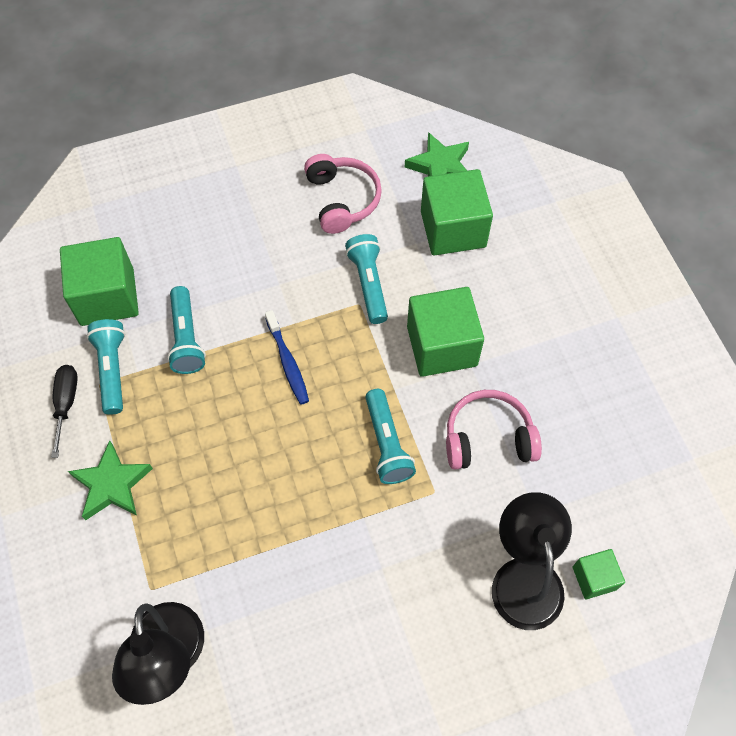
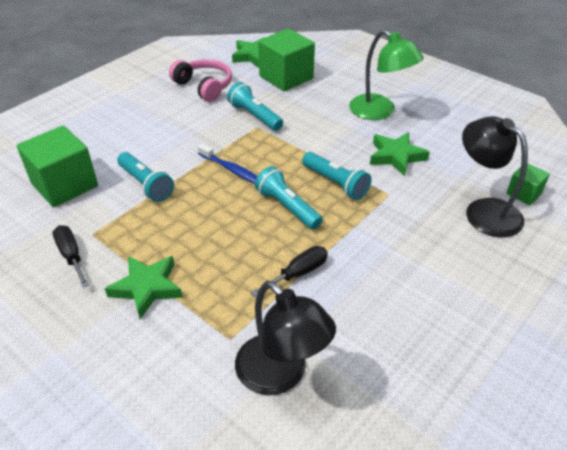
camera: 30 degrees left, 20 degrees down
turquoise flashlight [87,319,125,415] -> turquoise flashlight moved to [255,166,323,230]
green cube [407,287,484,377] -> none
pink headphones [446,390,542,470] -> green star [370,132,430,176]
none -> black screwdriver [251,246,328,297]
none -> green lamp [349,30,424,120]

